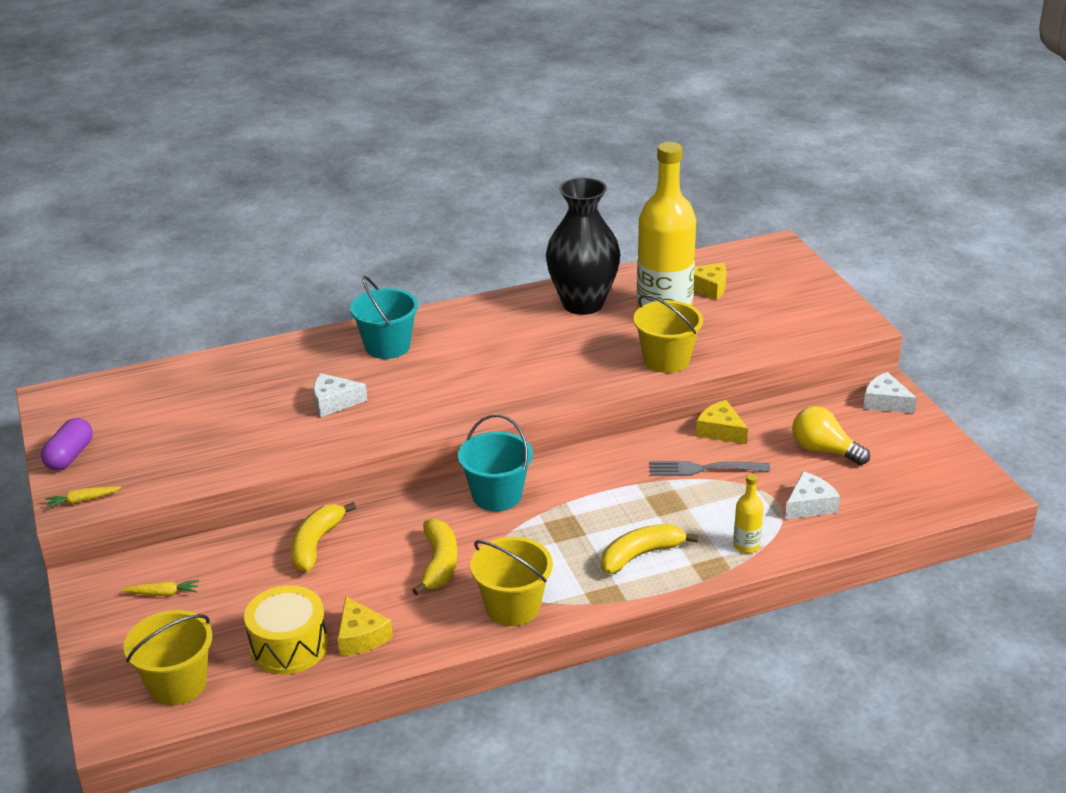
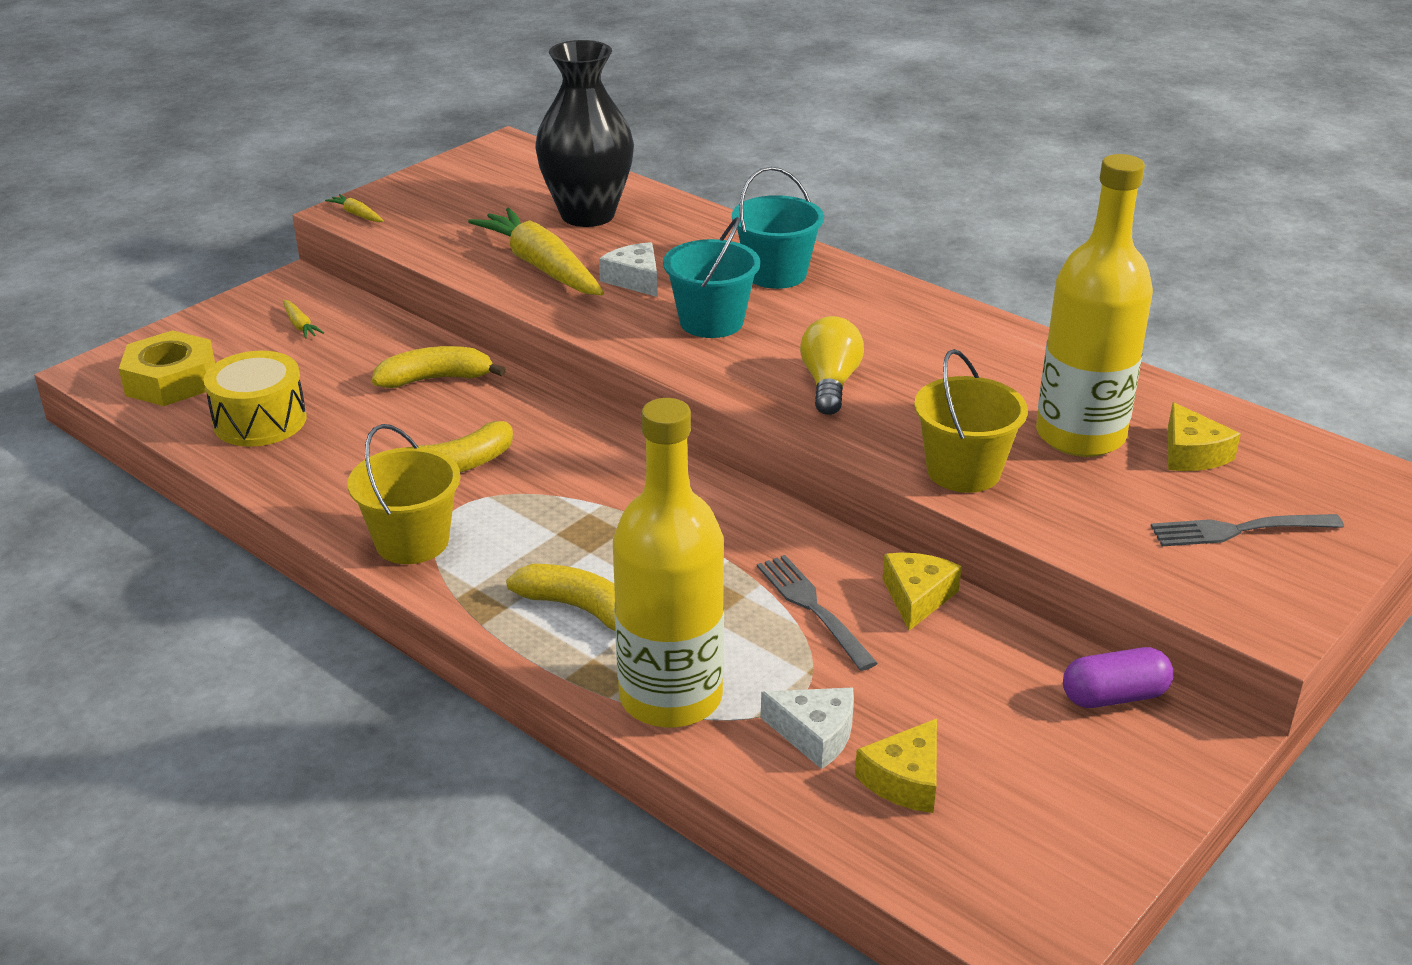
camera: 60 degrees right, 0 degrees up
purple capsule [41,418,93,471] -> purple capsule moved to [1063,647,1173,708]
yellow bucket [124,610,212,705] -> yellow nut [119,330,215,406]
yellow cheese [338,597,393,656] -> yellow cheese moved to [855,719,937,813]
turquoise bucket [458,414,533,511] -> turquoise bucket moved to [663,217,760,338]
black vase [546,177,621,315] -> black vase moved to [535,40,634,227]
yellow bottle [733,473,763,553] -> yellow bottle [613,398,724,728], size x2.45
yellow light bulb [792,406,870,465] -> yellow light bulb moved to [800,316,864,415]
white cheese [863,372,917,414] -> none
none -> yellow carrot [468,208,604,295]
none -> grey fork [1151,514,1344,546]

